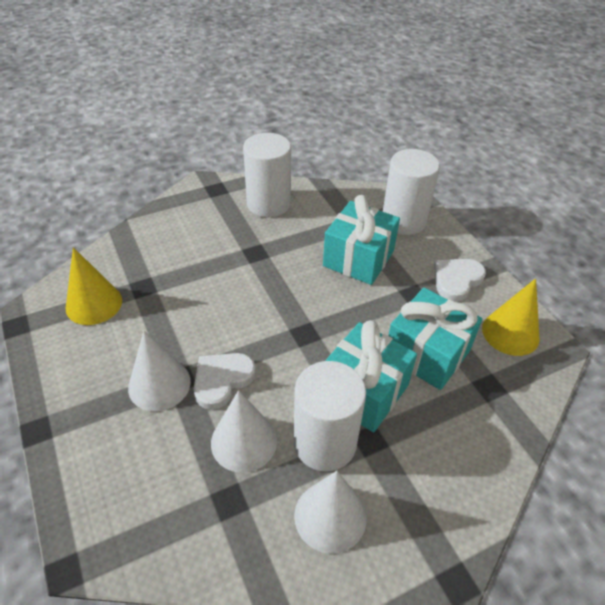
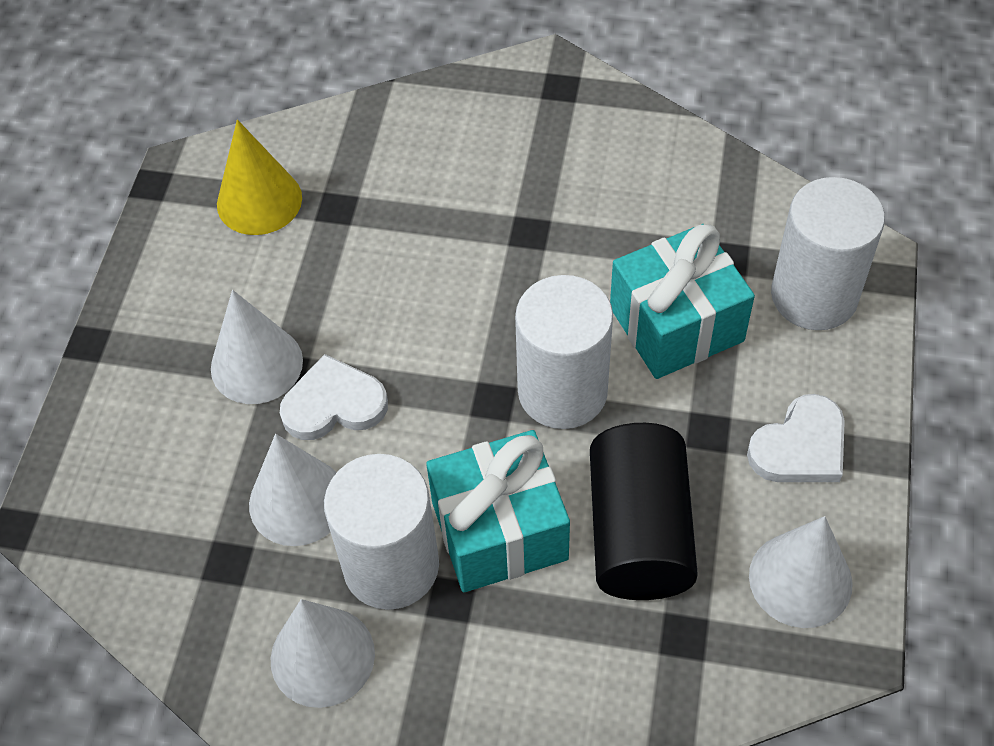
camera: 40 degrees right, 10 degrees up
white cylinder [243,133,291,217] -> white cylinder moved to [515,275,613,429]
turquoise gift [388,288,482,390] -> black cylinder [590,423,698,600]
white heart [434,259,486,302] -> white heart turned 150 degrees clockwise [747,394,845,482]
yellow cone [482,278,540,356] -> white cone [749,516,853,628]

